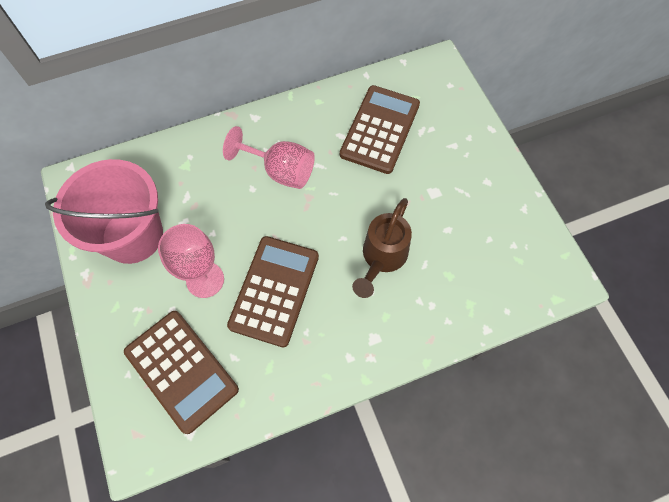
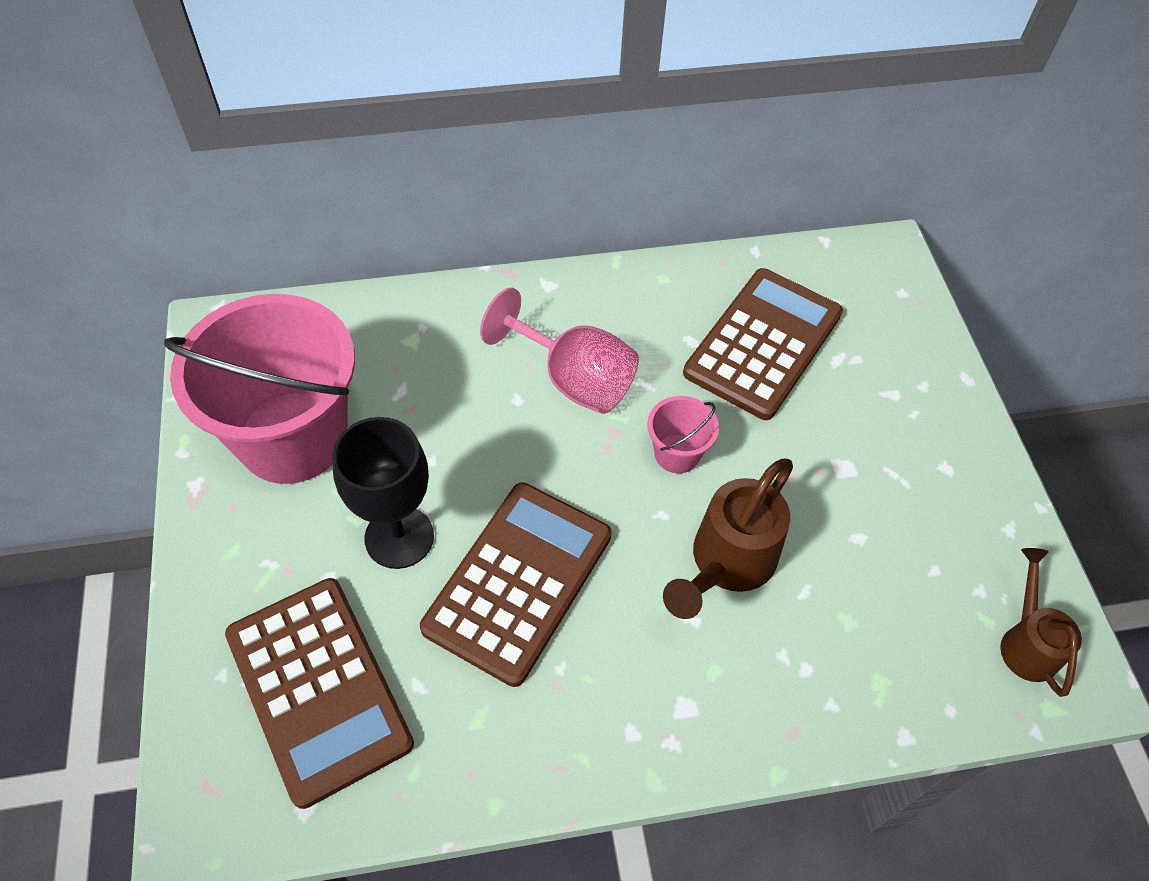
camera: 10 degrees right, 10 degrees down
pink goblet [158,224,224,298] -> black goblet [332,417,434,569]
none -> pink bucket [647,396,719,473]
none -> brown watering can [1000,548,1082,697]

